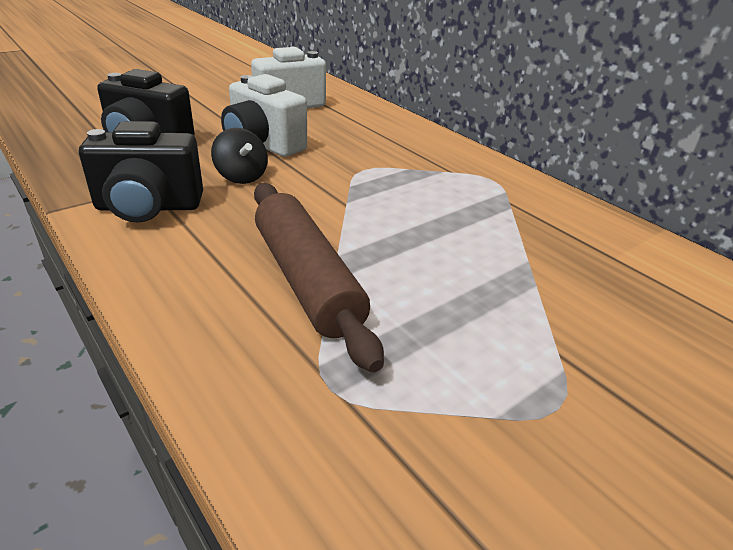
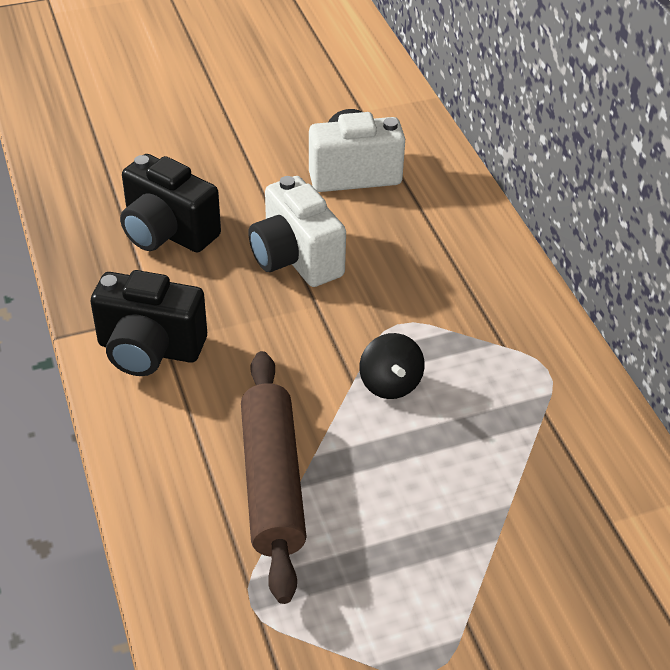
camera: 20 degrees right, 10 degrees up
black spinning top [211,128,268,184] -> black spinning top moved to [360,333,425,399]

